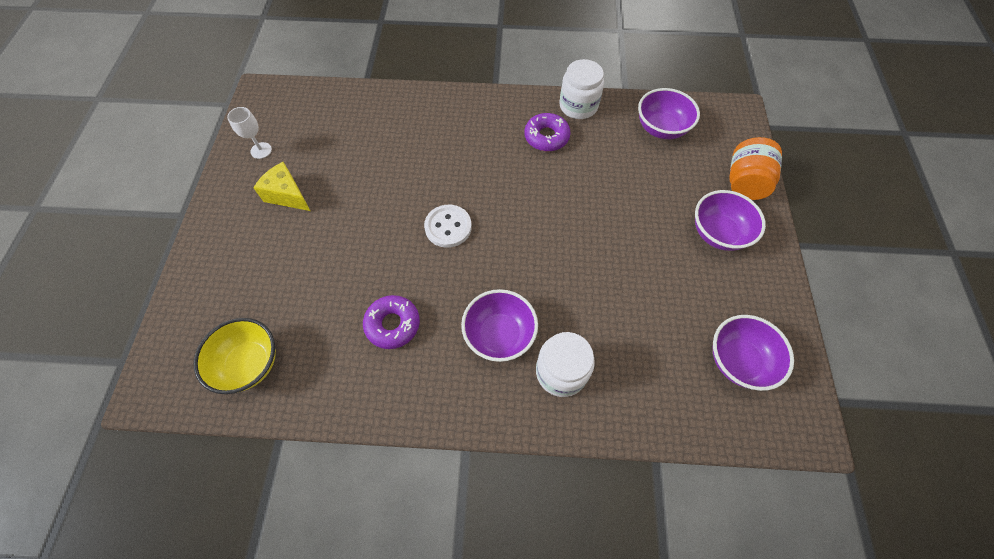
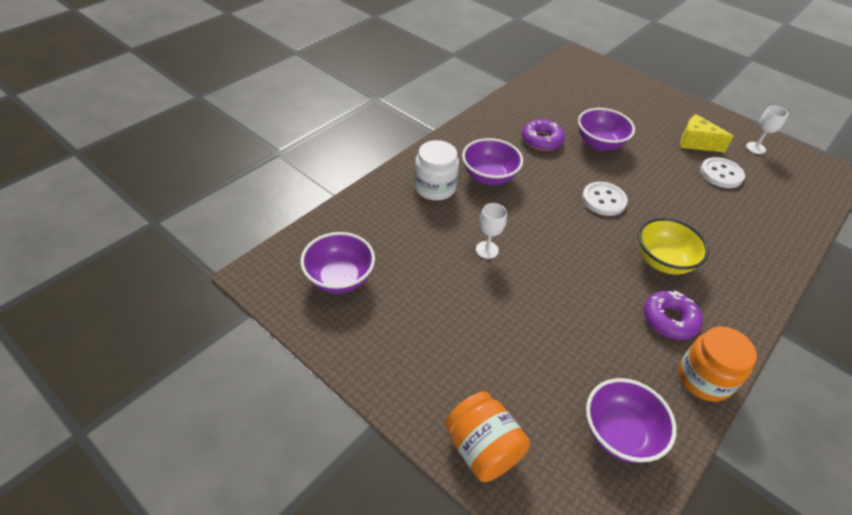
camera: 125 degrees right, 15 degrees down
yellow bowl [194,318,276,394] -> yellow bowl moved to [638,218,709,275]
yellow cheese [253,162,310,211] -> yellow cheese turned 135 degrees counterclockwise [680,114,734,152]
white jar [559,59,604,119] -> orange jar [678,326,757,402]
purple bowl [695,190,766,251] -> purple bowl moved to [578,108,635,151]
none -> white goblet [476,203,507,259]
none -> white button [700,157,745,188]

